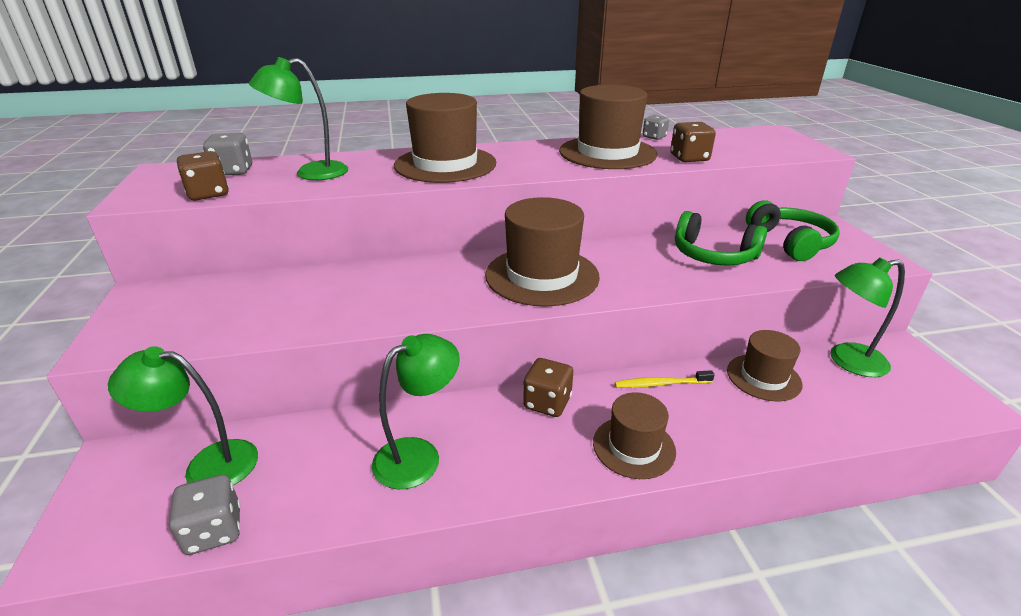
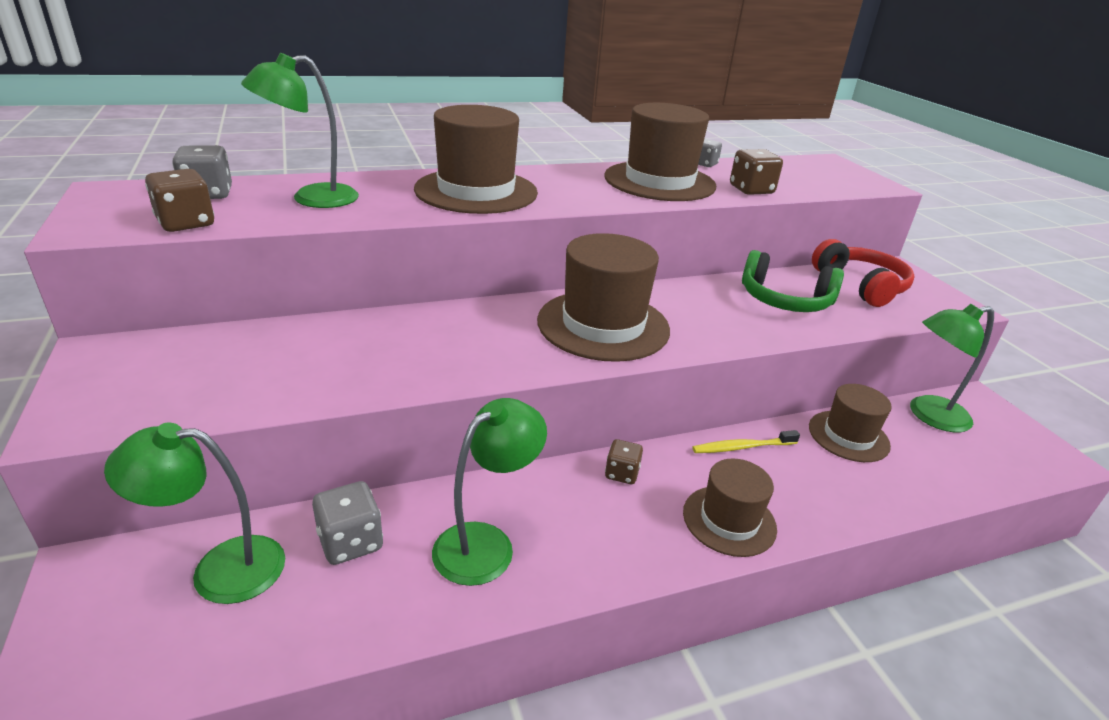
camera: 10 degrees left, 0 degrees up
grey dice [169,474,241,555] -> grey dice moved to [312,481,383,565]
brown dice [523,358,573,417] -> brown dice [605,439,643,484], size x0.66
green headphones [746,200,840,261] -> red headphones [812,239,915,307]

